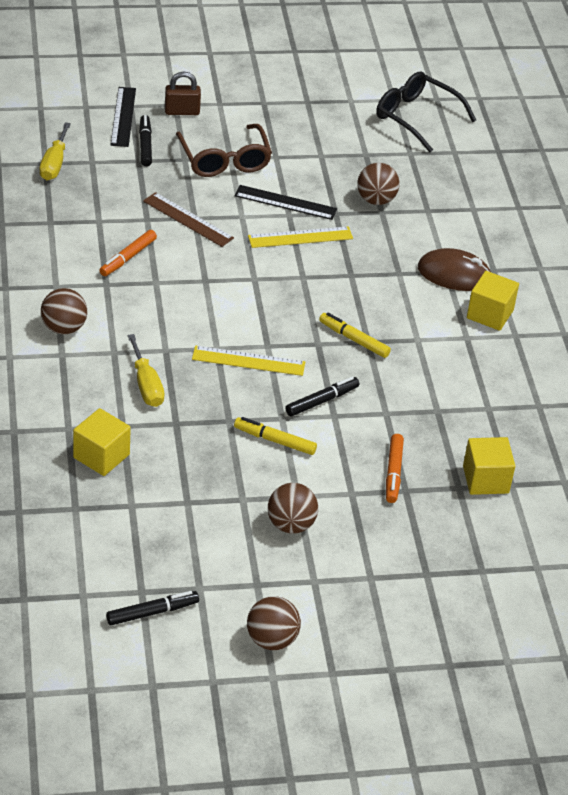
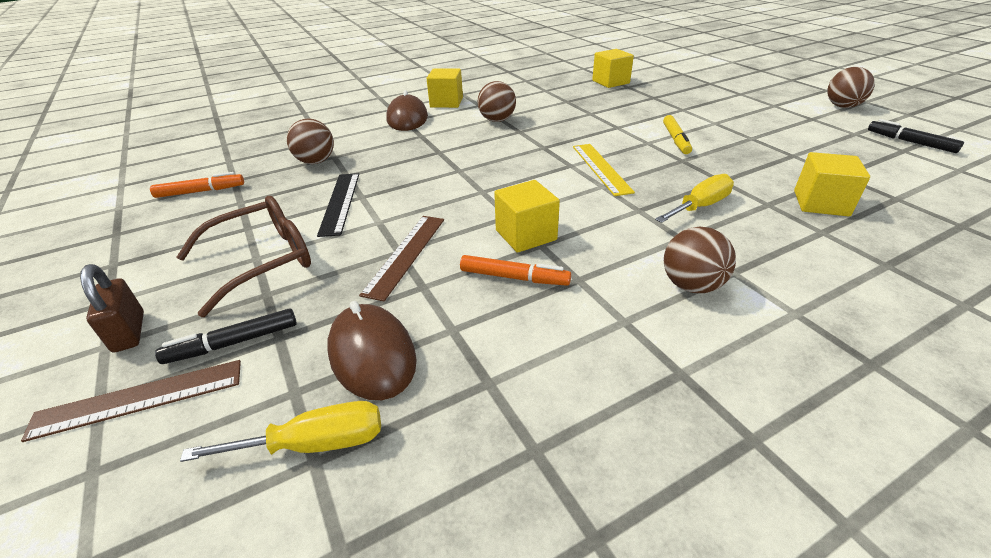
camera: 105 degrees left, 5 degrees down
black ruler [110,87,136,147] -> brown ruler [21,360,241,442]
yellow ruler [248,226,353,248] -> none
brown ball [268,483,318,534] -> brown ball moved to [478,81,516,122]
black marker [285,377,359,417] -> none
yellow marker [319,312,391,358] -> none
black glasses [376,72,476,152] -> none
orange marker [386,434,404,503] -> orange marker moved to [150,172,244,198]
none -> brown mouse [327,301,417,400]
none -> yellow cube [494,180,560,253]

